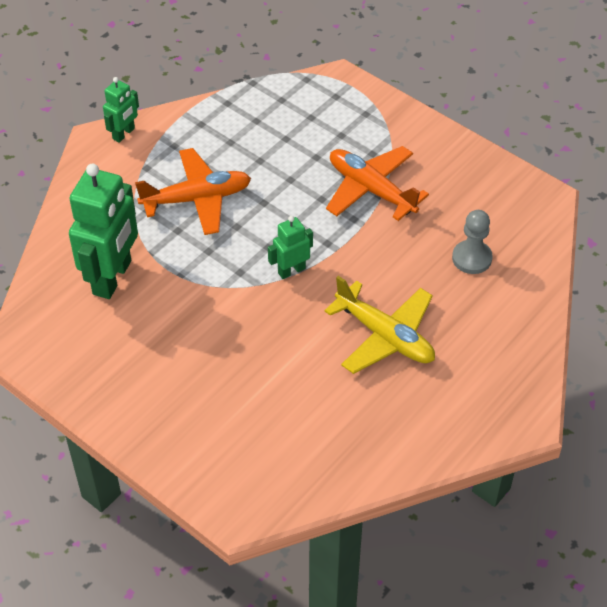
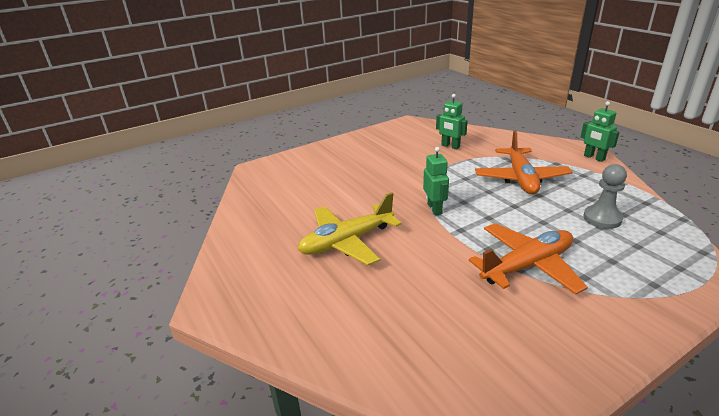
camera: 110 degrees right, 20 degrees down
green robot [69,164,138,299] -> green robot [436,94,468,149], size x0.51
grey pawn [452,210,493,274] -> grey pawn moved to [583,164,627,229]

